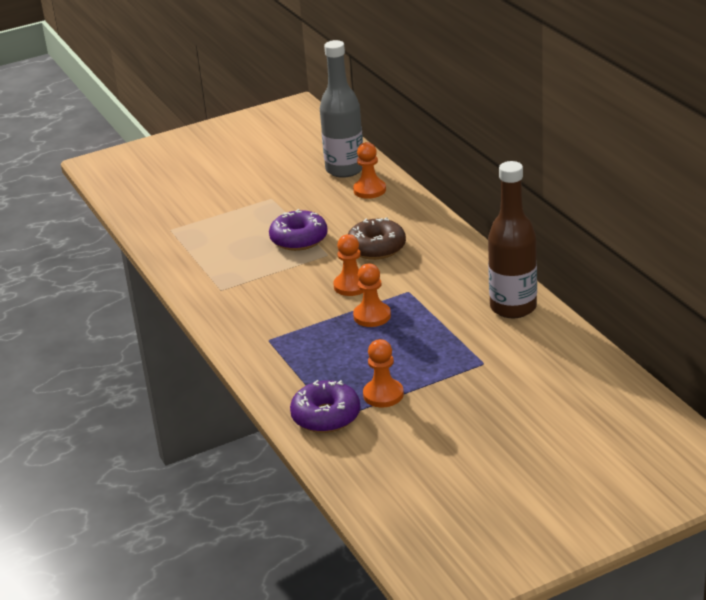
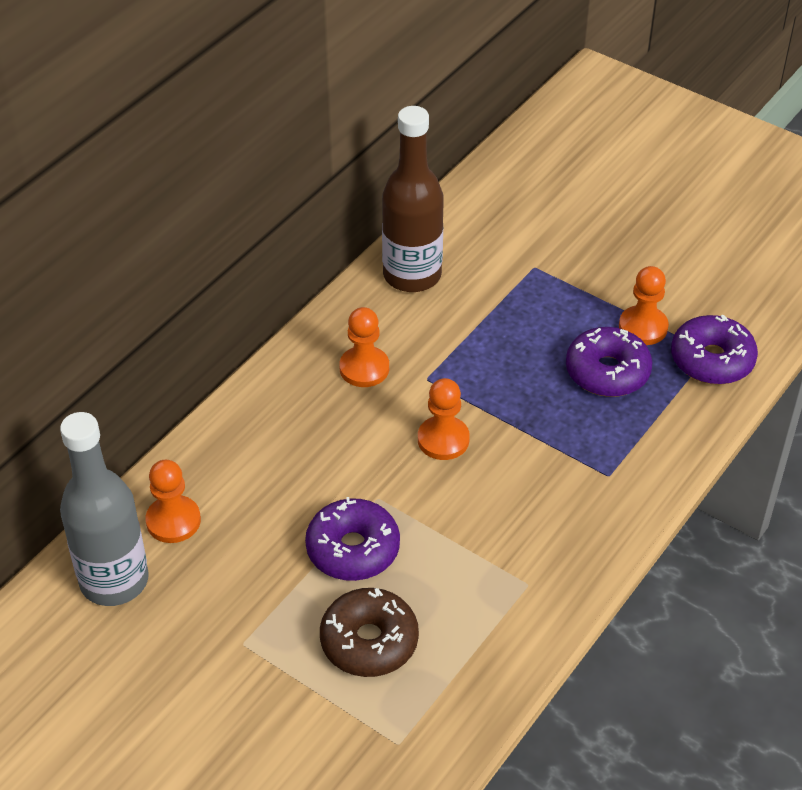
camera: 120 degrees left, 15 degrees up
brown donut [348,217,406,260] -> brown donut moved to [320,588,419,677]
orange pawn [353,264,391,327] -> orange pawn moved to [339,307,389,387]
none -> purple donut [566,327,652,397]

